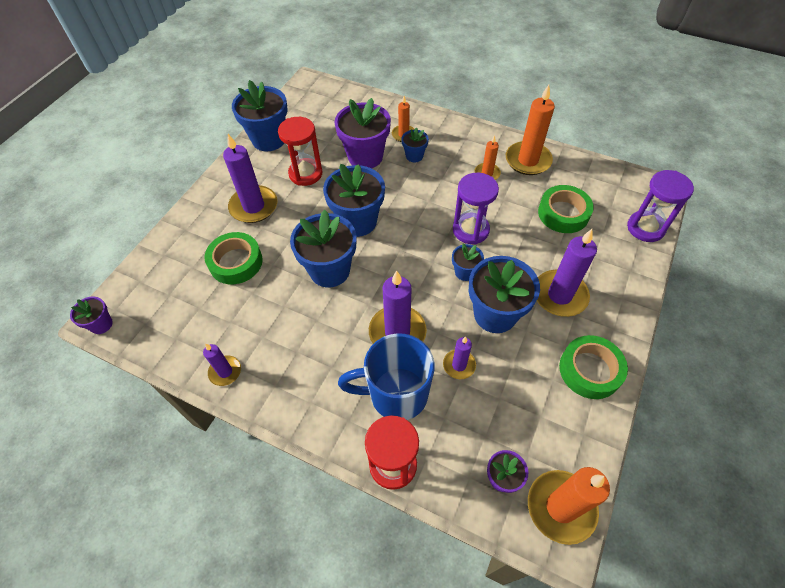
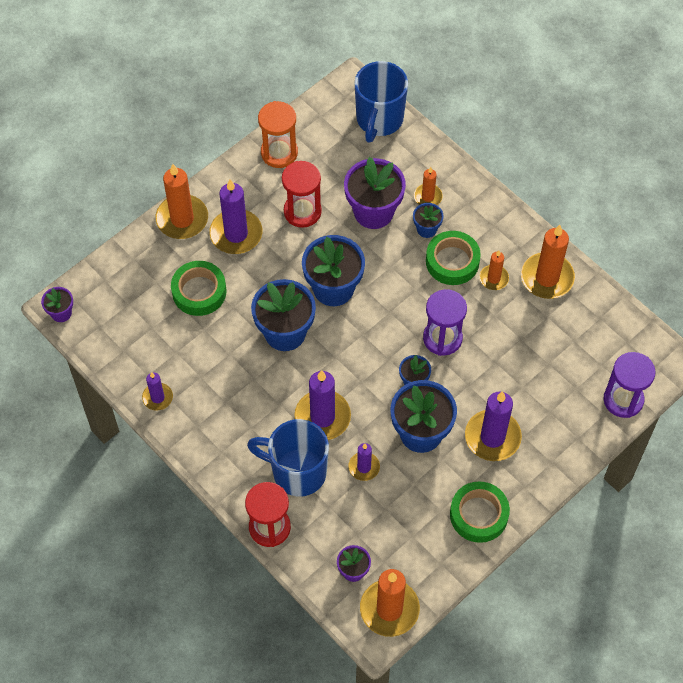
camera: 20 degrees right, 5 degrees up
blue flower pot [232,80,288,151] -> orange hourglass [258,101,298,168]
green tape [538,185,594,233] -> green tape moved to [426,231,481,285]
none -> orange candle [156,164,208,239]
none -> blue mug [354,61,408,143]

